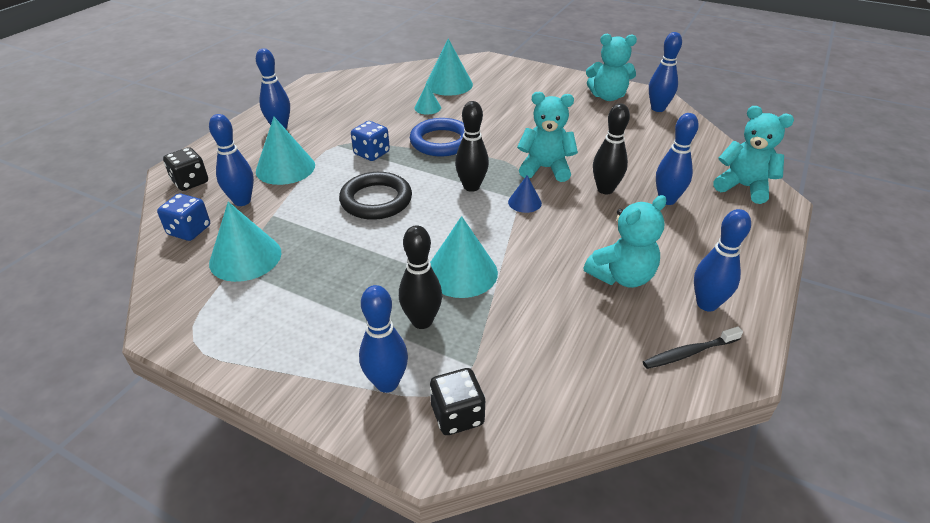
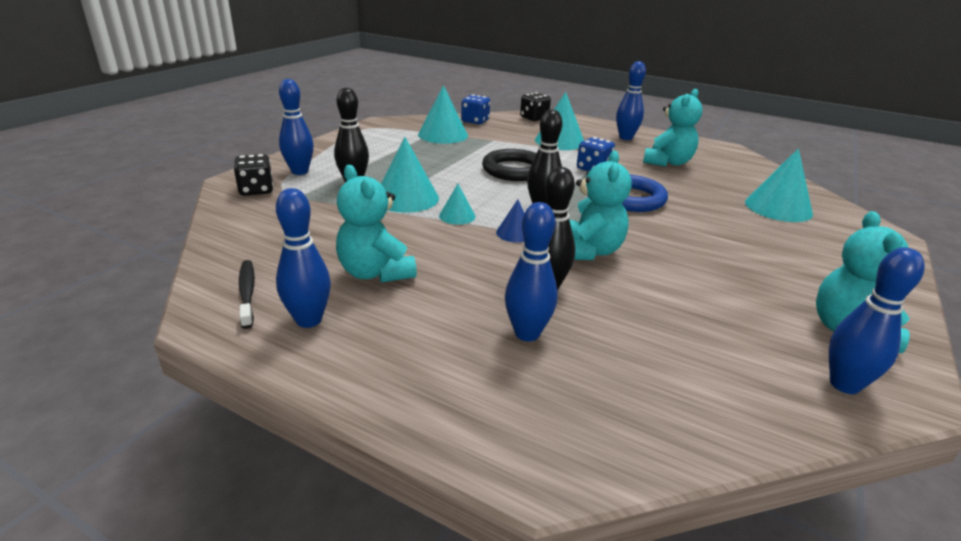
camera: 90 degrees right, 10 degrees down
blue bowling pin [209,114,254,206] -> none
turquoise cone [414,83,441,114] -> turquoise cone moved to [439,184,475,225]
turquoise teddy bear [713,106,794,204] -> turquoise teddy bear moved to [643,89,703,167]

